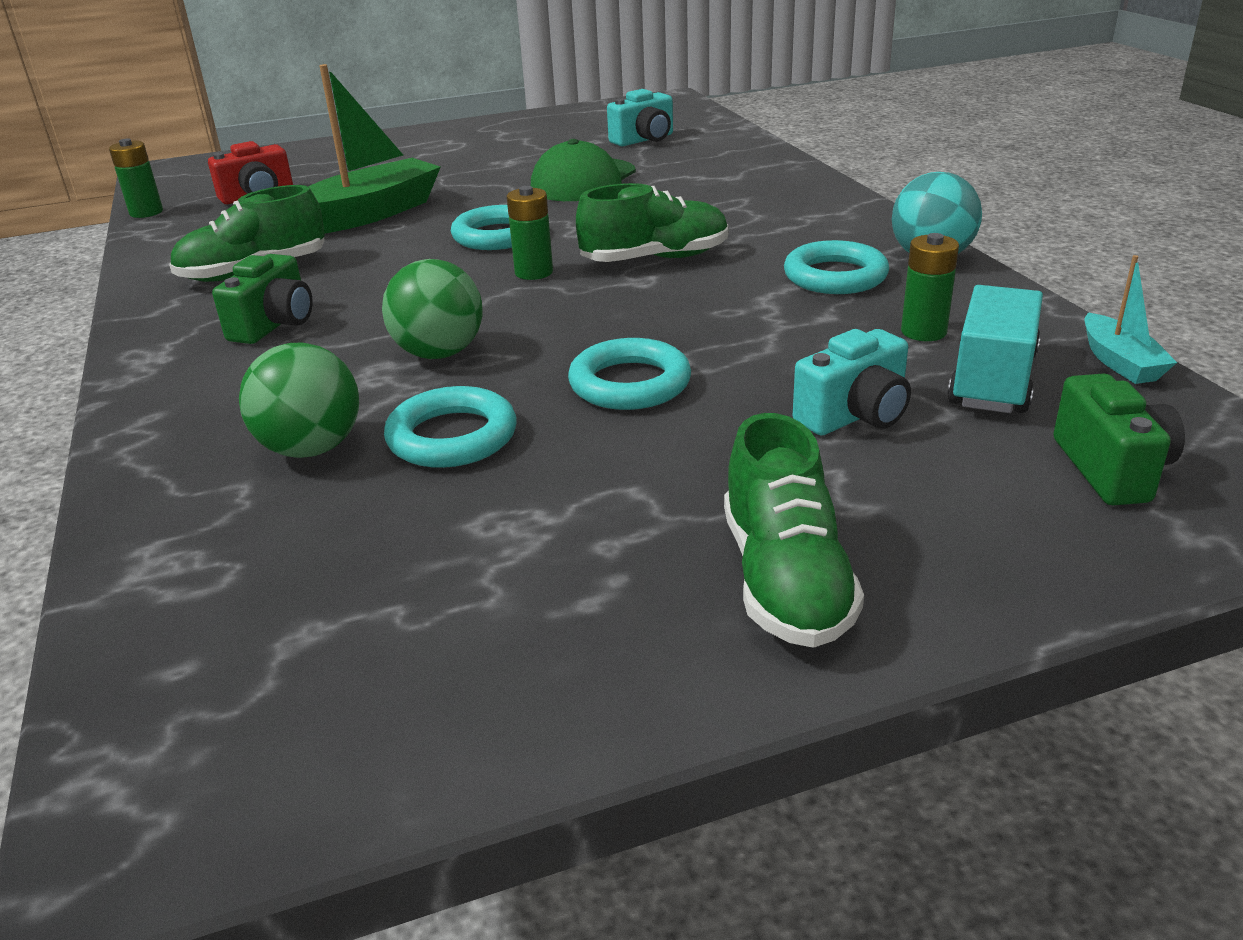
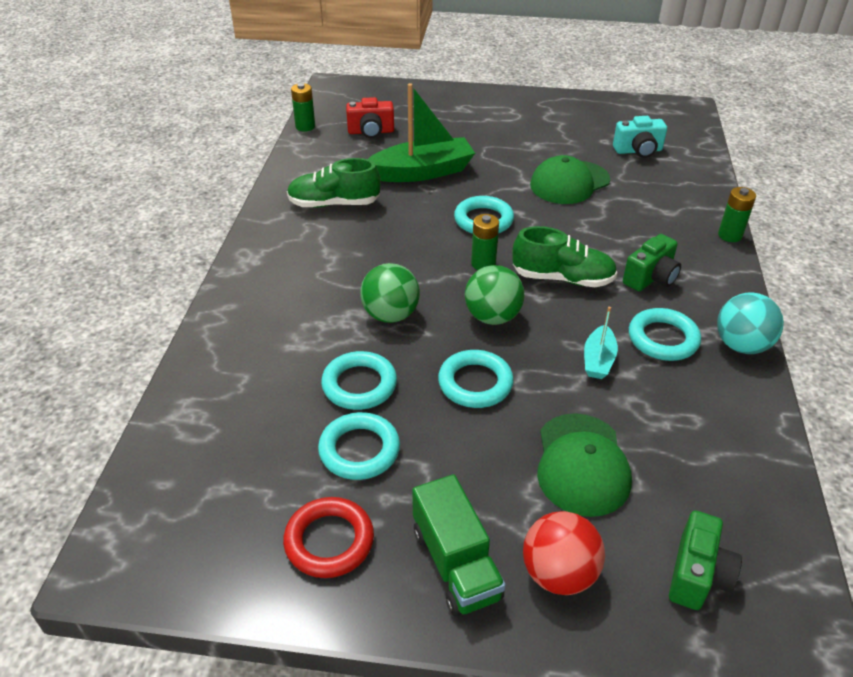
camera: 25 degrees right, 10 degrees up
green camera [212,254,313,344] -> green camera moved to [623,234,681,291]
green ball [239,343,359,458] -> green ball moved to [465,265,525,325]
green shoe [724,413,864,648] -> green truck [412,474,506,617]
turquoise camera [793,329,911,436] -> green cap [537,413,632,517]
green battery [901,233,959,341] -> green battery moved to [718,187,756,242]
turquoise truck [948,285,1043,413] -> none
turquoise boat [1084,255,1177,384] -> turquoise boat moved to [584,307,618,379]
none -> red ring [283,497,374,578]
none -> turquoise ring [318,412,400,480]
none -> red ball [523,511,605,595]

